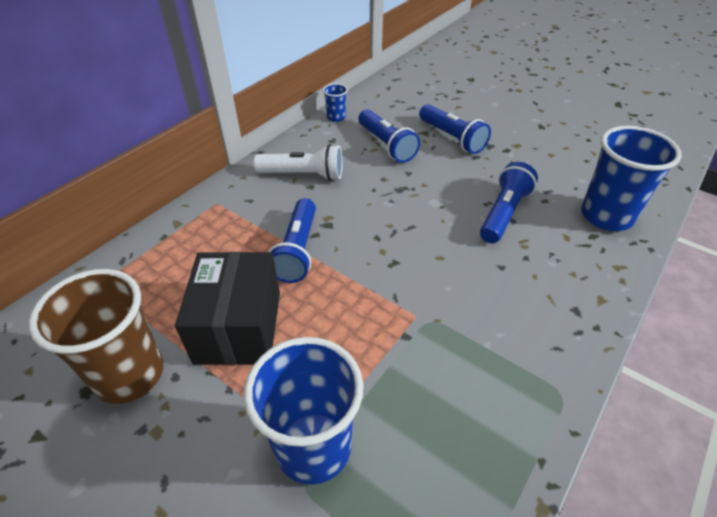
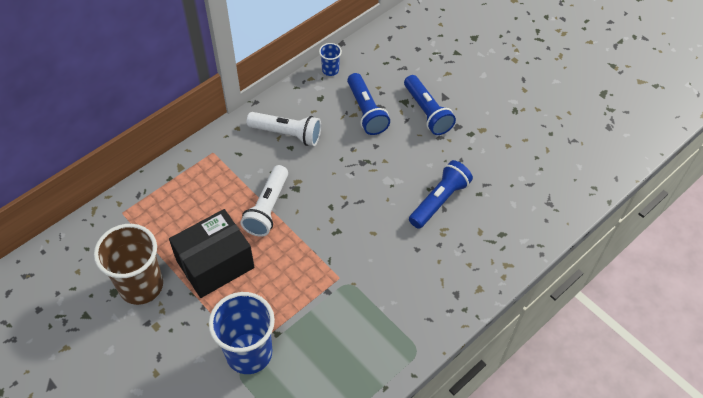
camera: 10 degrees right, 10 degrees up
black box [175,252,280,365] -> black box turned 45 degrees clockwise [169,209,254,298]
blue flashlight [268,198,316,283] -> white flashlight [240,165,288,237]
blue cup [581,126,682,231] -> none

